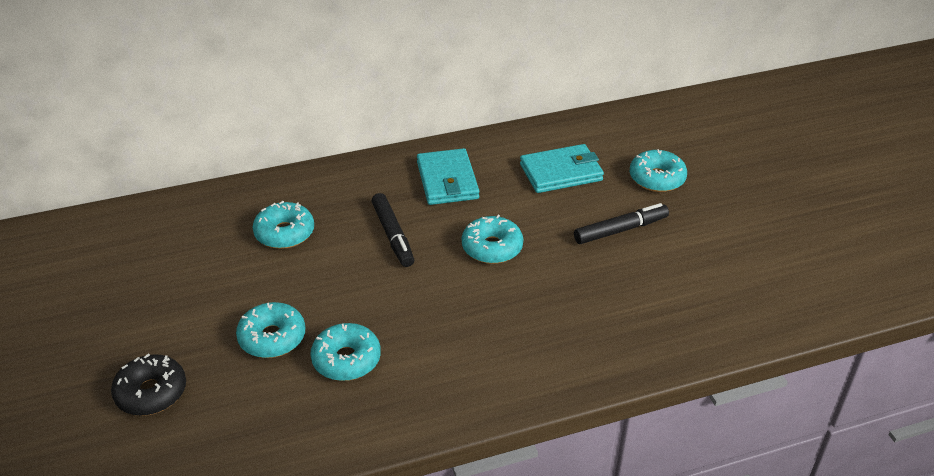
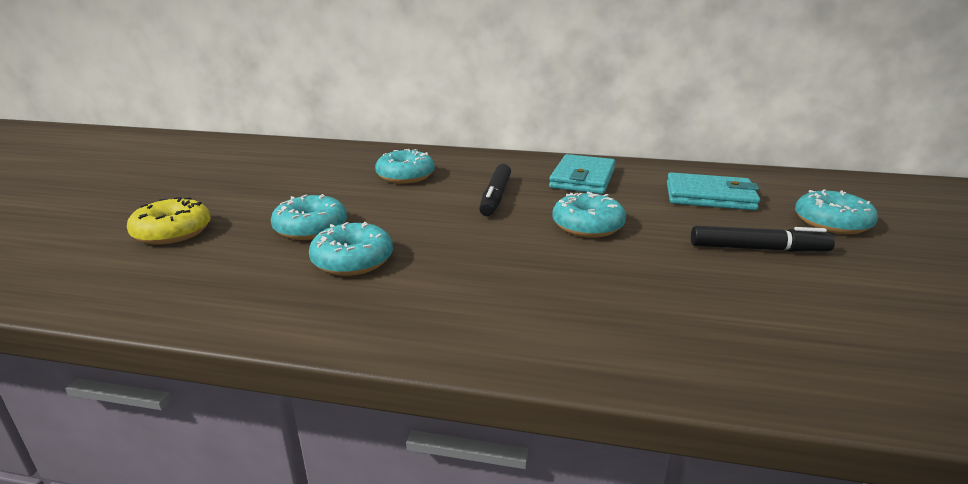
camera: 30 degrees right, 15 degrees down
black donut [111,353,186,416] -> yellow donut [127,197,211,245]

